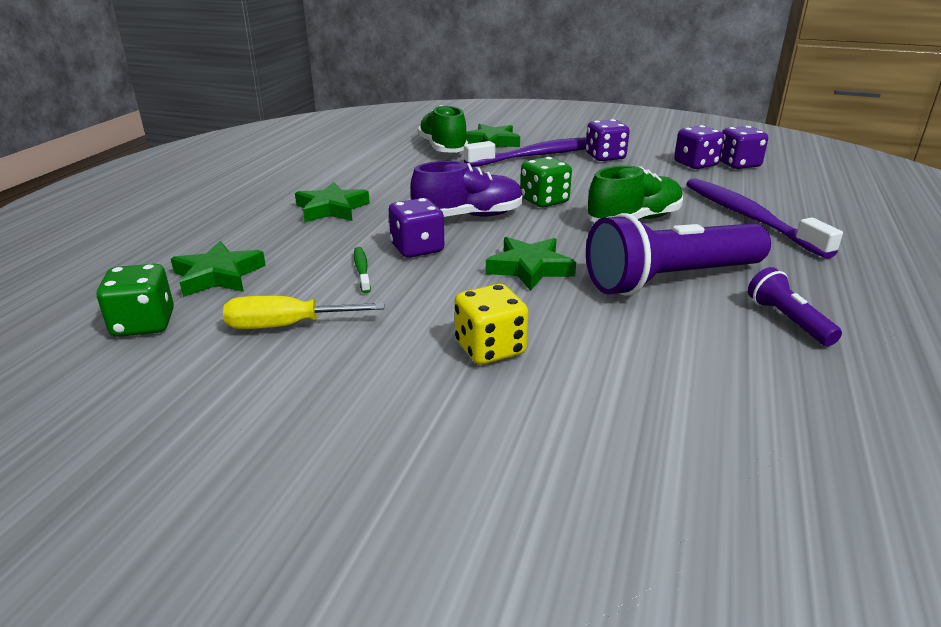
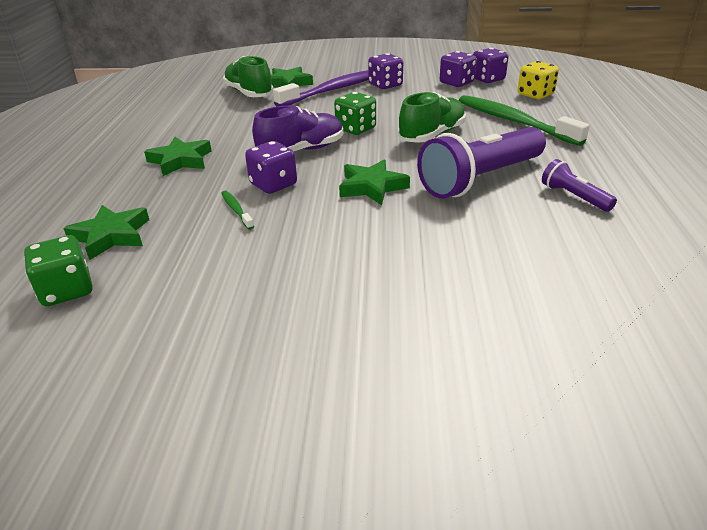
camera: 15 degrees left, 5 degrees up
yellow screwdriver [223,296,384,329] -> none
yellow dice [455,284,528,365] -> yellow dice moved to [518,61,559,99]
purple toothbrush [686,178,843,259] -> green toothbrush [459,95,590,146]

